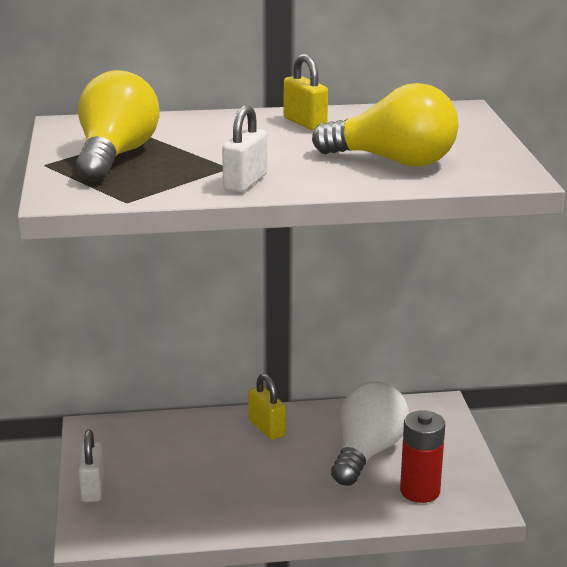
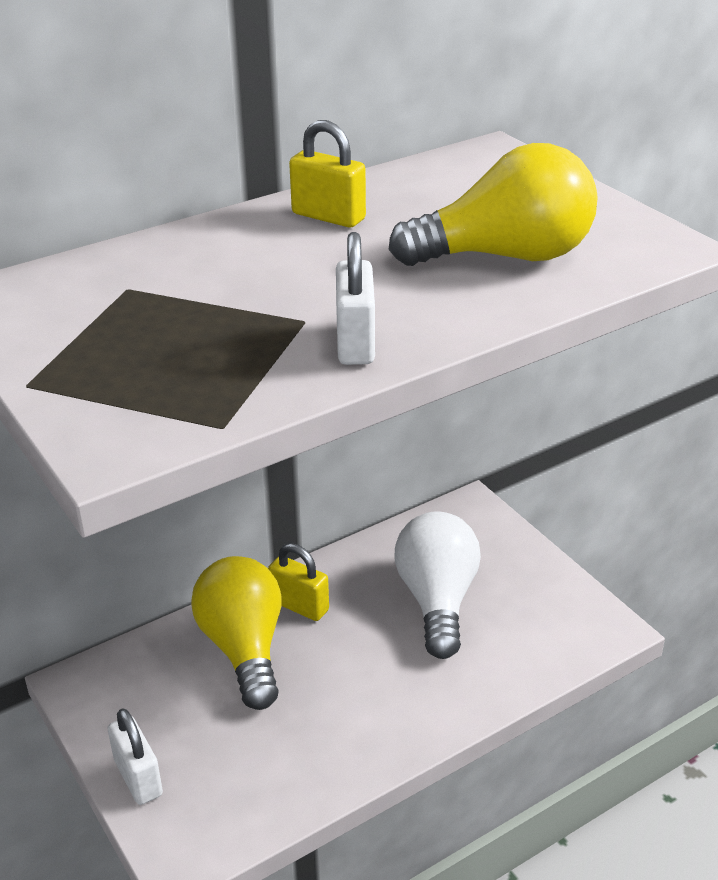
camera: 25 degrees left, 10 degrees up
yellow light bulb [76,70,160,182] -> yellow light bulb moved to [191,556,281,710]
red battery [400,410,445,503] -> none

